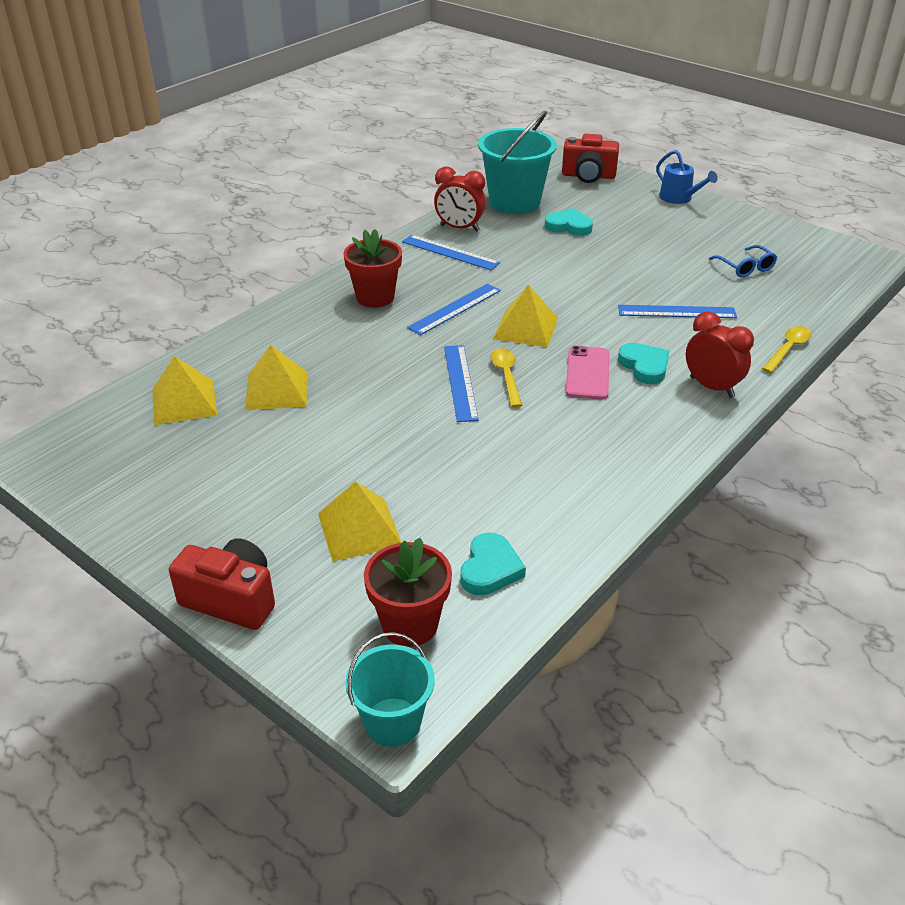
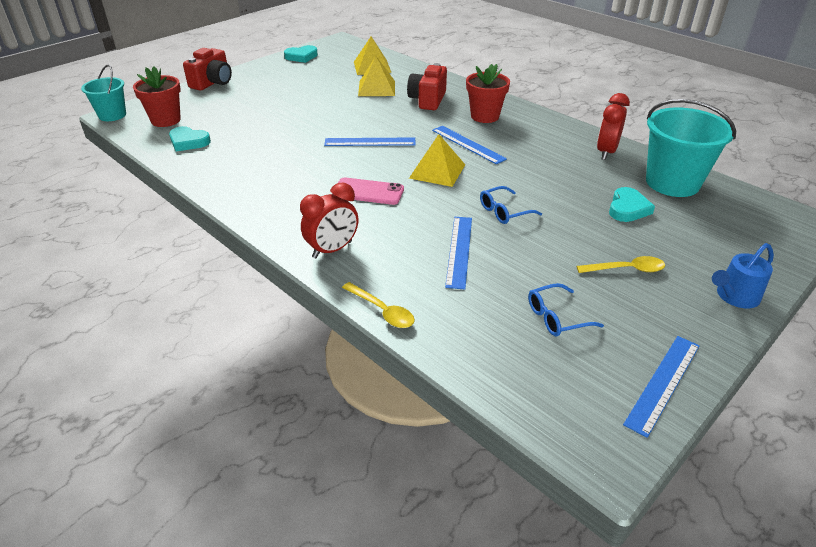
camera: 95 degrees right, 0 degrees up
yellow pyramid [318,481,402,562] -> none
blue ruler [402,235,500,270] -> blue ruler moved to [623,336,700,438]
yellow spoon [490,348,522,407] -> yellow spoon moved to [576,256,665,273]
red camera [562,134,619,183] -> red camera moved to [407,63,447,110]
turquoise heart [618,343,669,384] -> turquoise heart moved to [284,45,318,63]
none -> blue glasses [480,186,542,224]

